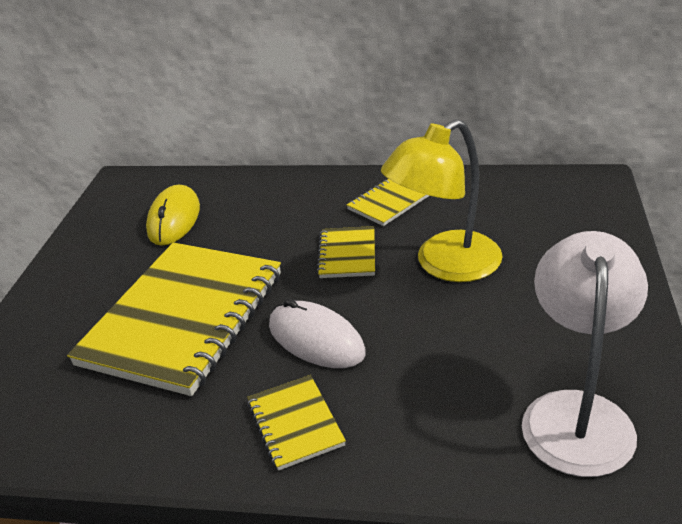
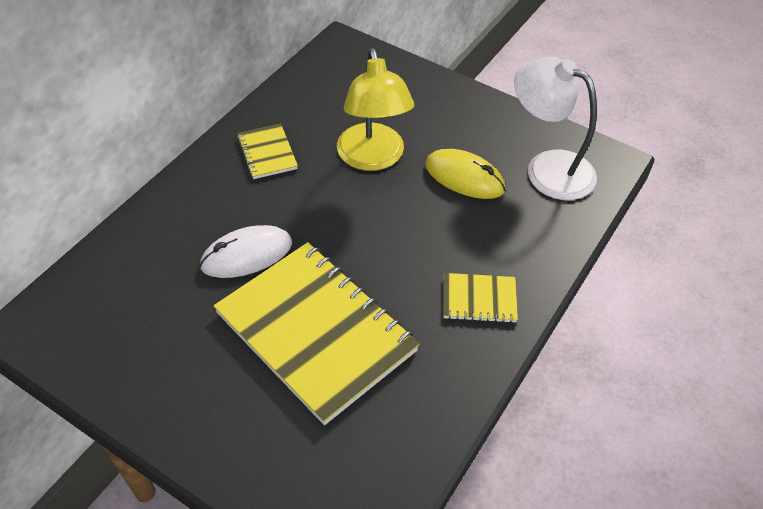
camera: 70 degrees left, 15 degrees up
yellow mouse [146,184,200,246] -> yellow mouse moved to [425,149,506,199]
white mouse [269,299,366,368] -> white mouse moved to [200,225,292,278]
yellow notebook [317,226,375,278] -> none

